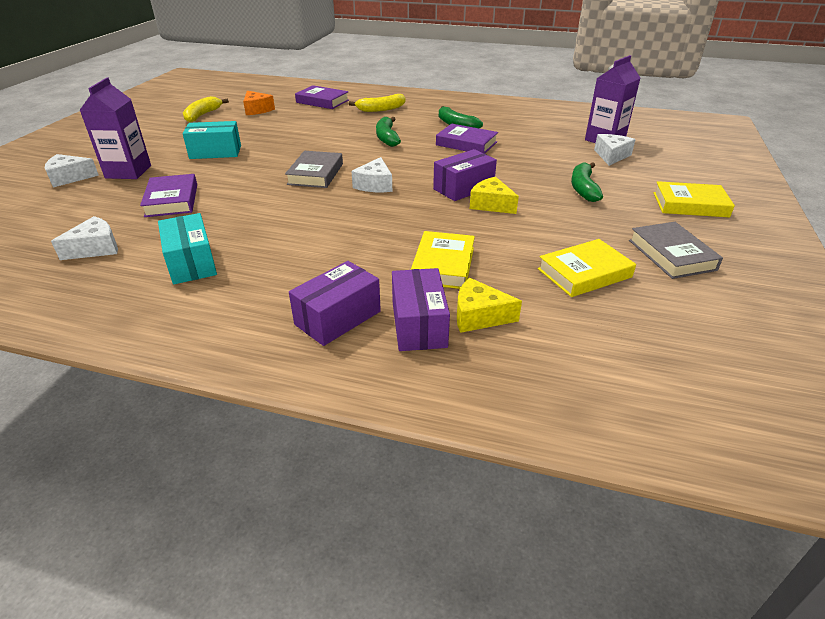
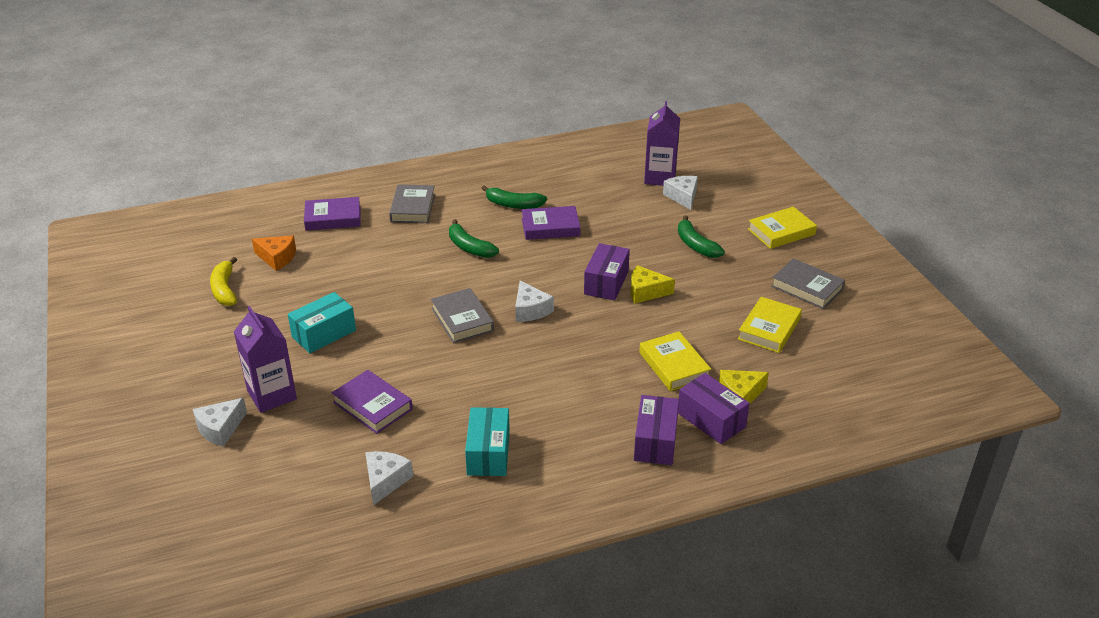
camera: 35 degrees left, 0 degrees up
turquoise box [158,213,217,284] -> turquoise box turned 60 degrees clockwise [465,407,510,476]
yellow banana [349,94,405,112] -> grey book [389,184,435,223]

